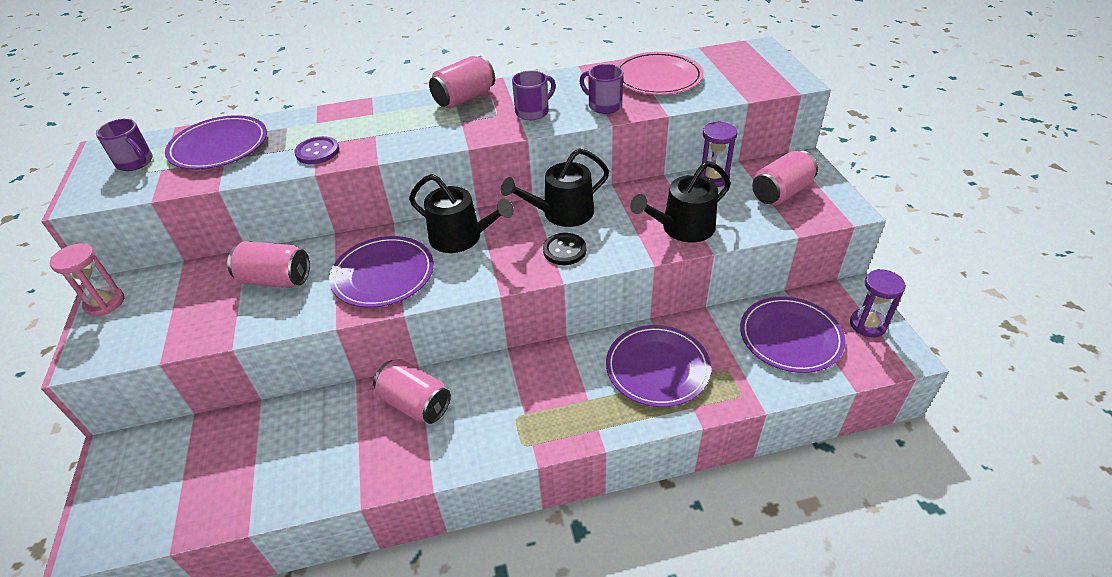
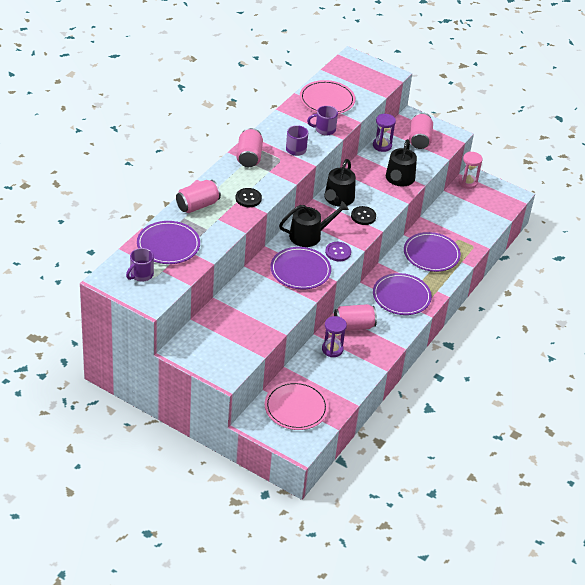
camera: 50 degrees left, 0 degrees up
pink hourglass [50,244,125,316] -> pink hourglass moved to [459,152,483,189]
purple mug [96,119,153,171] -> purple mug turned 135 degrees clockwise [126,248,154,282]
pink can [227,241,310,288] -> pink can moved to [176,180,221,213]
purple button [294,136,339,164] -> purple button moved to [325,242,351,261]
purple plate [740,297,845,373] -> purple plate moved to [373,273,432,315]
purple hourglass [850,269,906,337] -> purple hourglass moved to [322,316,347,357]
none -> black button [236,188,262,207]
none -> pink plate [265,381,329,430]

